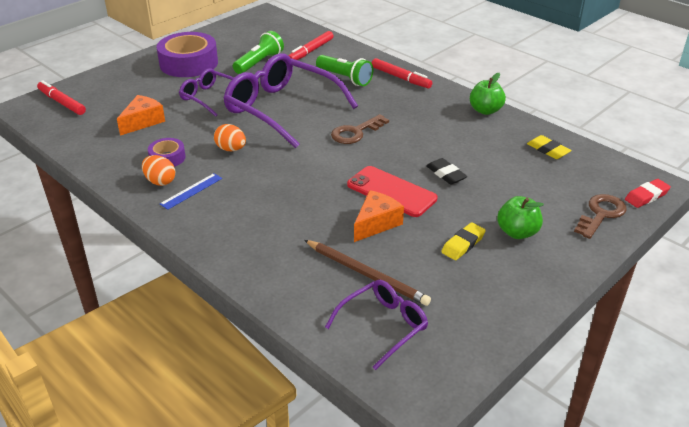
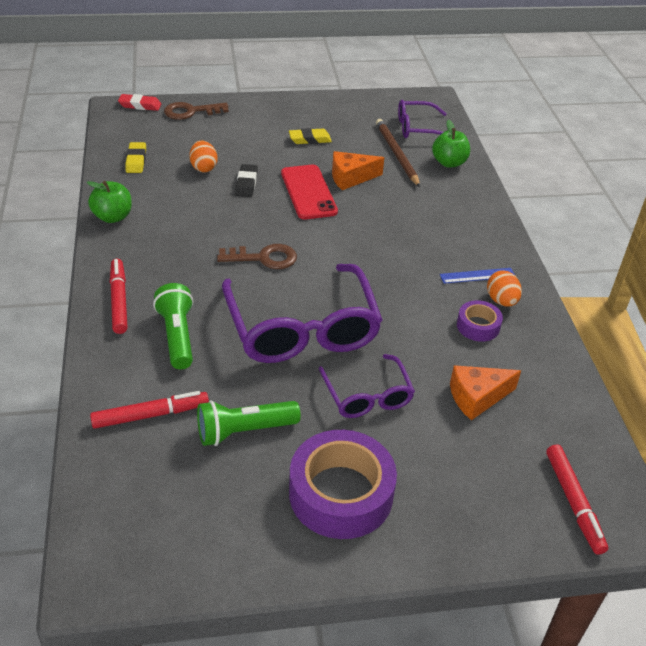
camera: 145 degrees left, 5 degrees up
orange egg [214,124,246,151] -> orange egg moved to [189,141,218,172]
green apple [497,196,544,239] -> green apple moved to [432,120,470,168]

